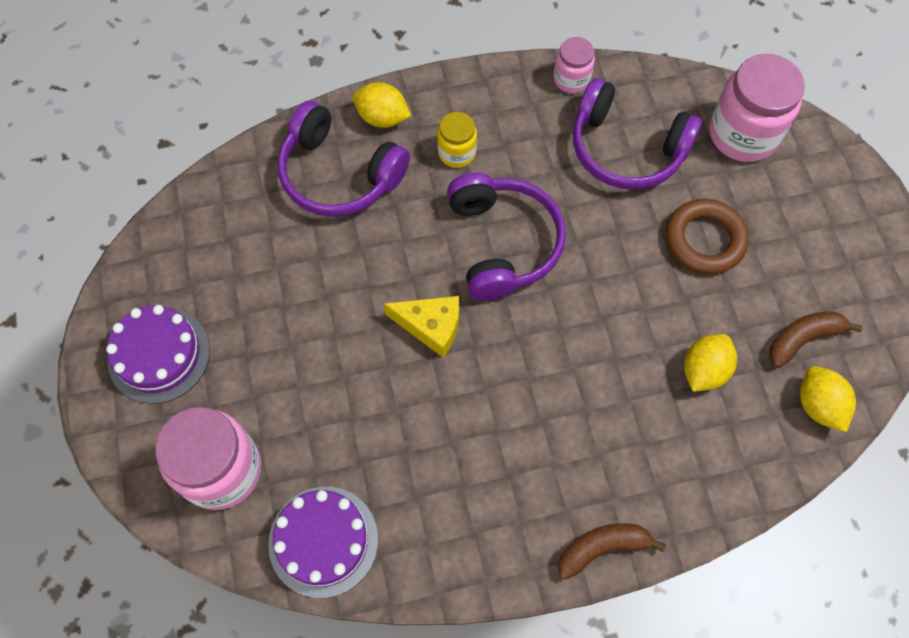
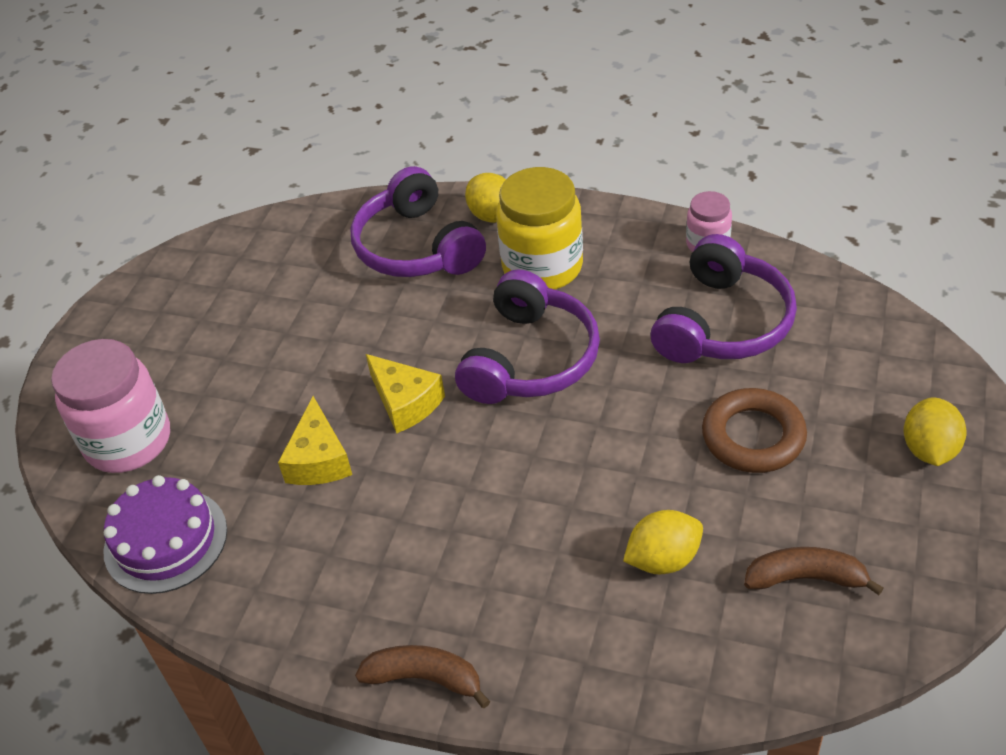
camera: 35 degrees right, 20 degrees down
purple cake [106,305,210,404] -> none
yellow jar [437,112,477,168] -> yellow jar [496,167,583,290], size x1.87
purple headphones [573,78,702,190] -> purple headphones turned 120 degrees counterclockwise [651,234,797,363]
pink jar [709,54,805,162] -> none
yellow lemon [800,366,856,432] -> yellow lemon moved to [904,397,967,466]
none -> yellow cheese [278,396,352,485]

